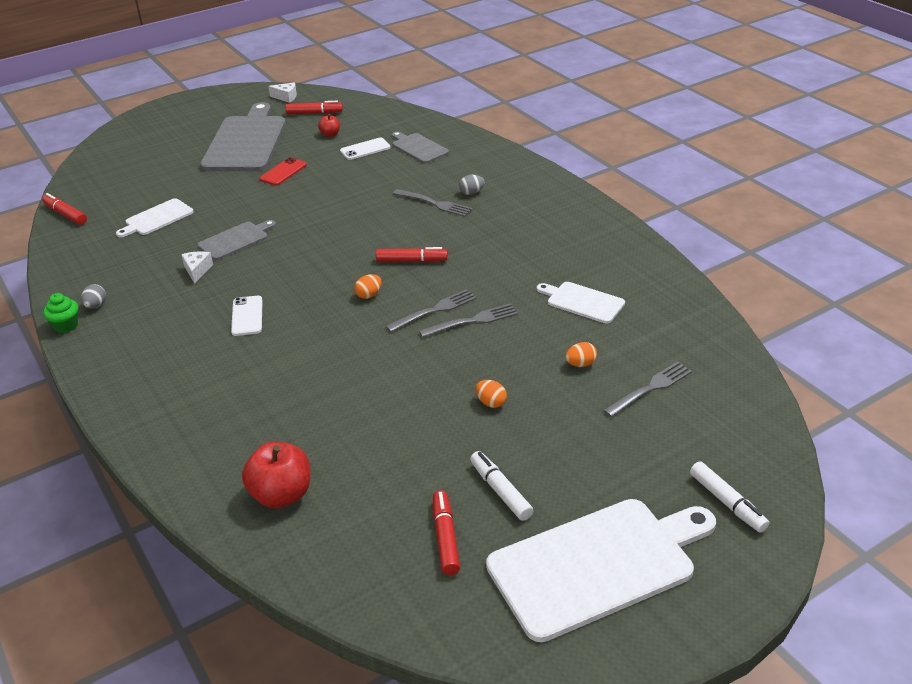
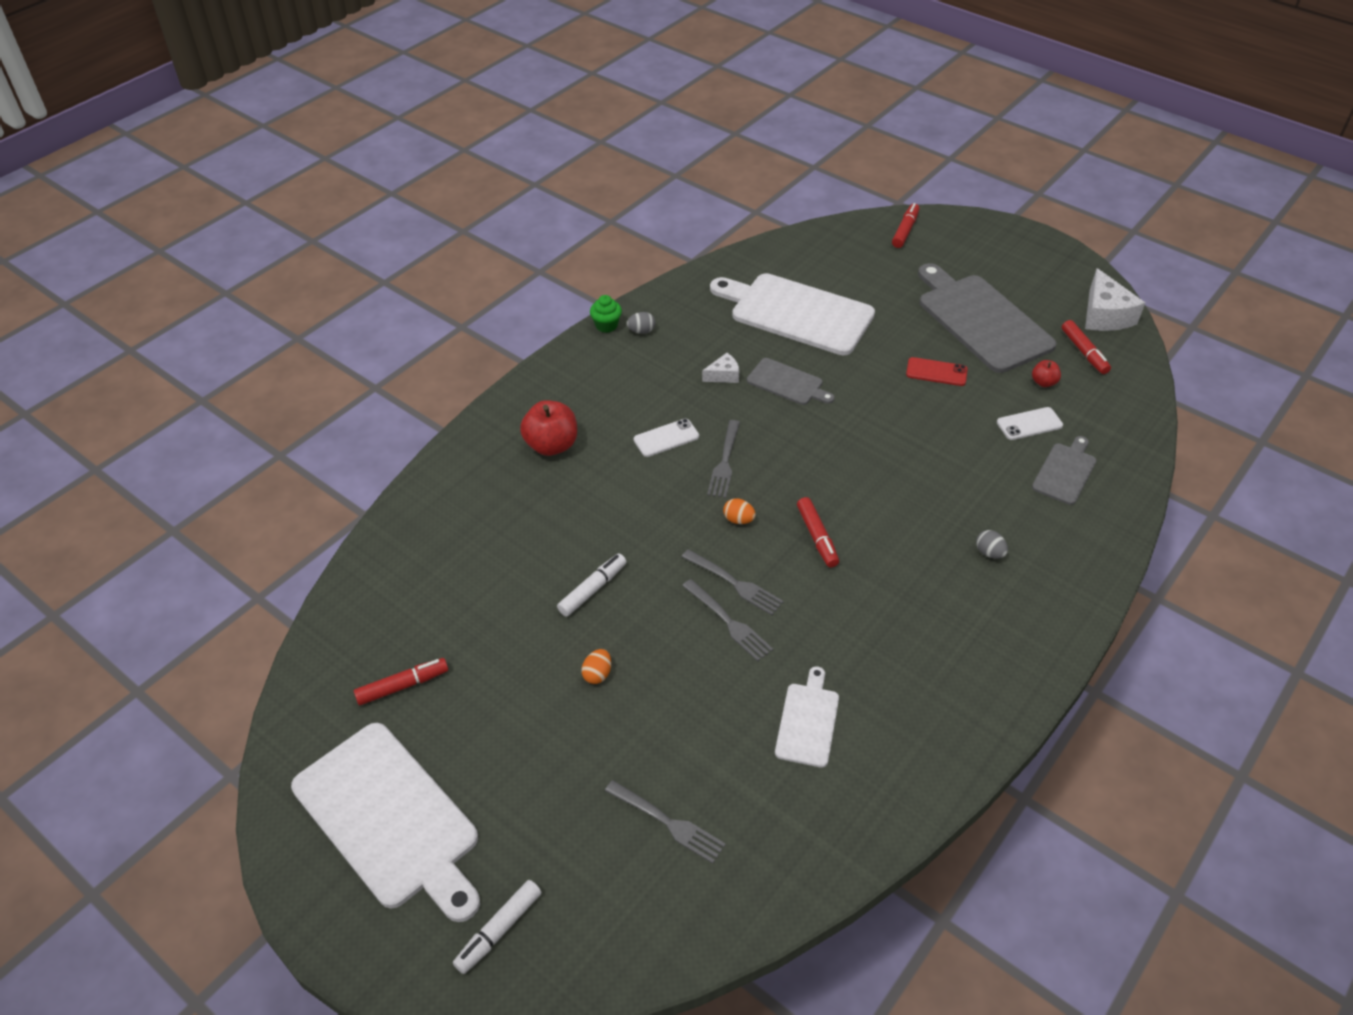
camera: 70 degrees right, 10 degrees up
red marker [42,193,87,225] -> red marker moved to [892,203,919,248]
white cutting board [116,198,194,237] -> white cutting board [710,273,875,355], size x1.99
grey cutting board [200,102,286,171] -> grey cutting board turned 105 degrees counterclockwise [918,263,1057,373]
red apple [242,442,310,508] -> red apple moved to [520,400,577,456]
white cheese [268,82,297,103] -> white cheese [1085,268,1145,331], size x1.87
white phone [340,138,391,160] -> white phone turned 60 degrees counterclockwise [997,407,1063,440]
grey fork [393,189,473,217] -> grey fork moved to [707,420,740,498]
white marker [470,451,534,521] -> white marker moved to [557,553,627,617]
orange egg [566,342,597,367] -> none

